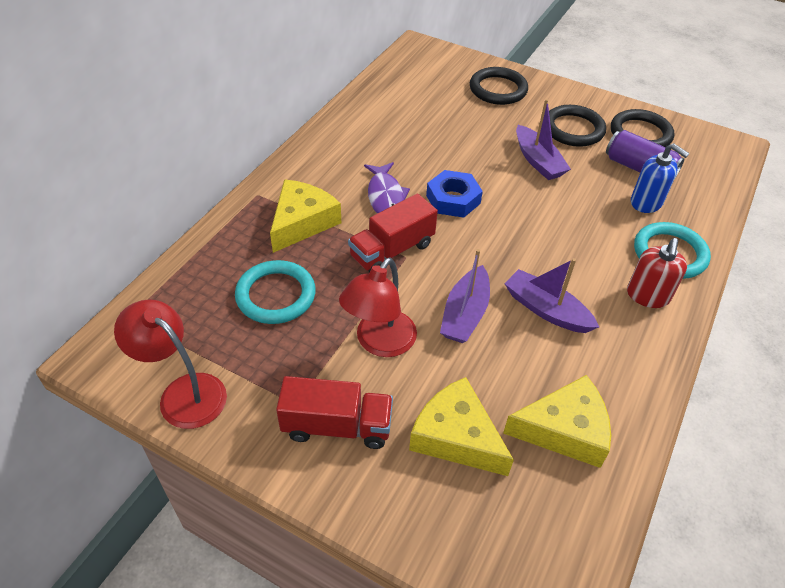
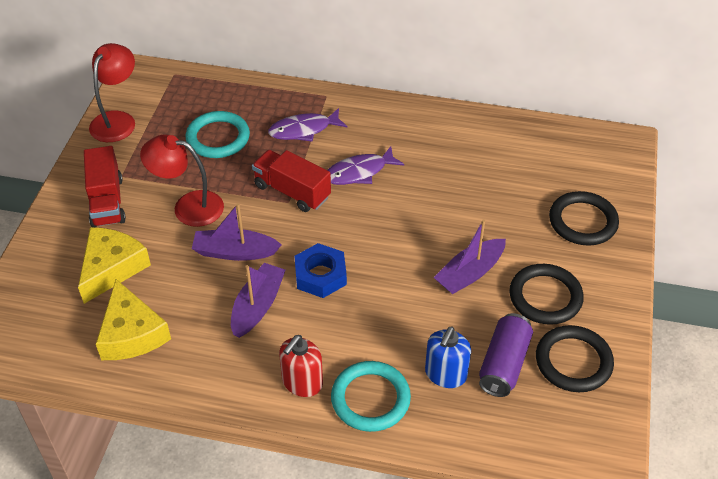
camera: 75 degrees right, 0 degrees up
yellow cheese [270,179,341,253] -> purple fish [268,108,347,142]
blue nut [426,170,483,218] -> blue nut moved to [294,243,347,298]
red soap dispenser [627,238,687,308] -> red soap dispenser turned 60 degrees counterclockwise [279,335,323,397]

